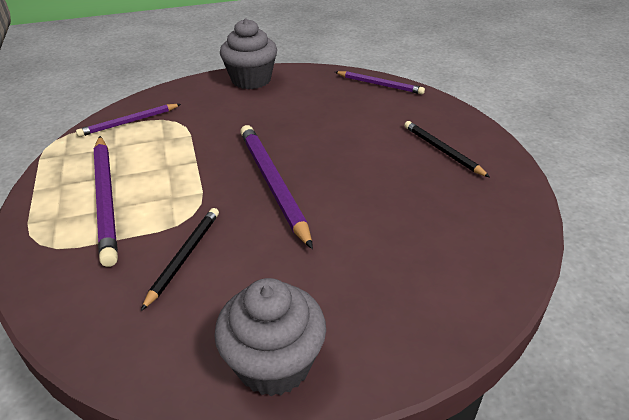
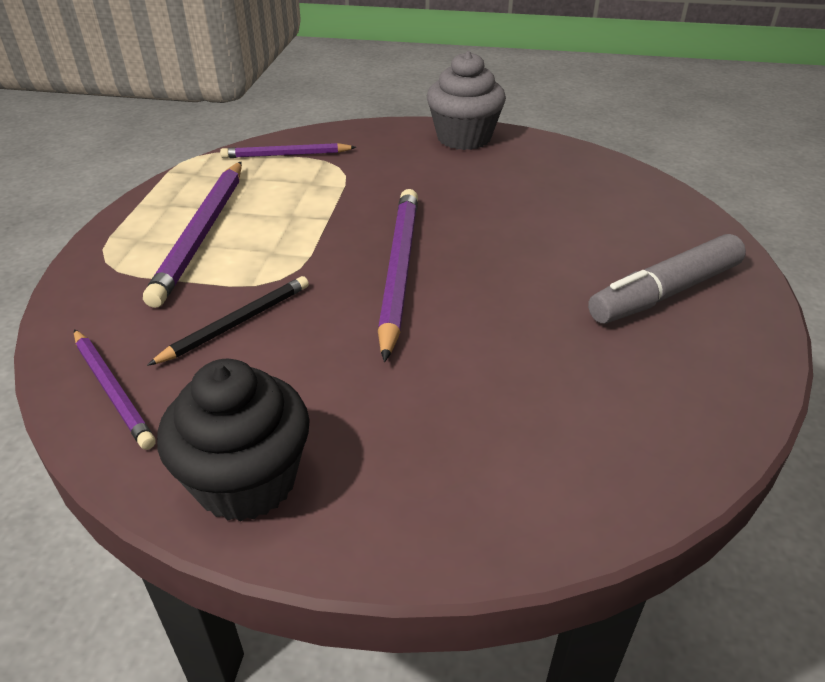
camera: 25 degrees right, 0 degrees up
grey cupcake [214,278,326,396] -> black cupcake [157,359,310,522]
purple pencil [335,71,425,94] -> purple pencil moved to [74,329,156,450]
black pencil [404,121,490,177] -> grey marker [588,234,746,323]

